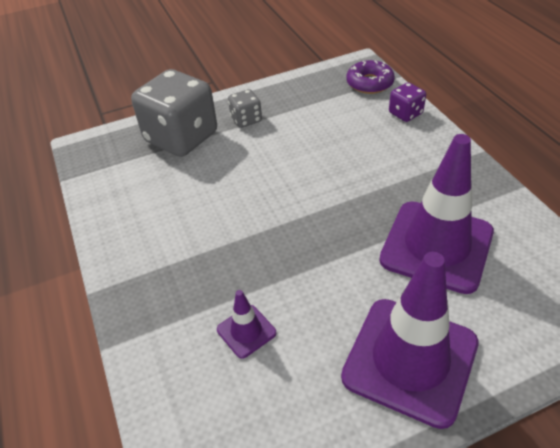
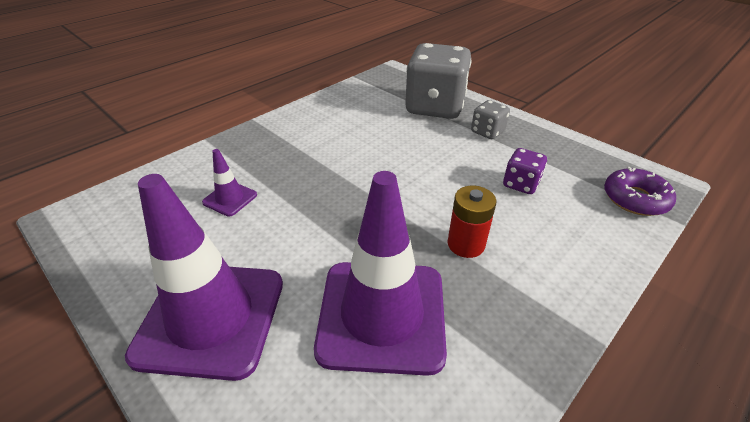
camera: 65 degrees right, 5 degrees down
purple dice [389,82,426,122] -> purple dice moved to [503,148,547,194]
none -> red battery [448,186,497,258]

